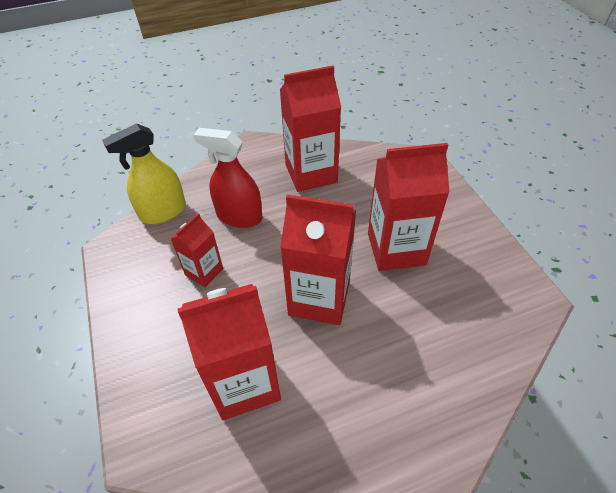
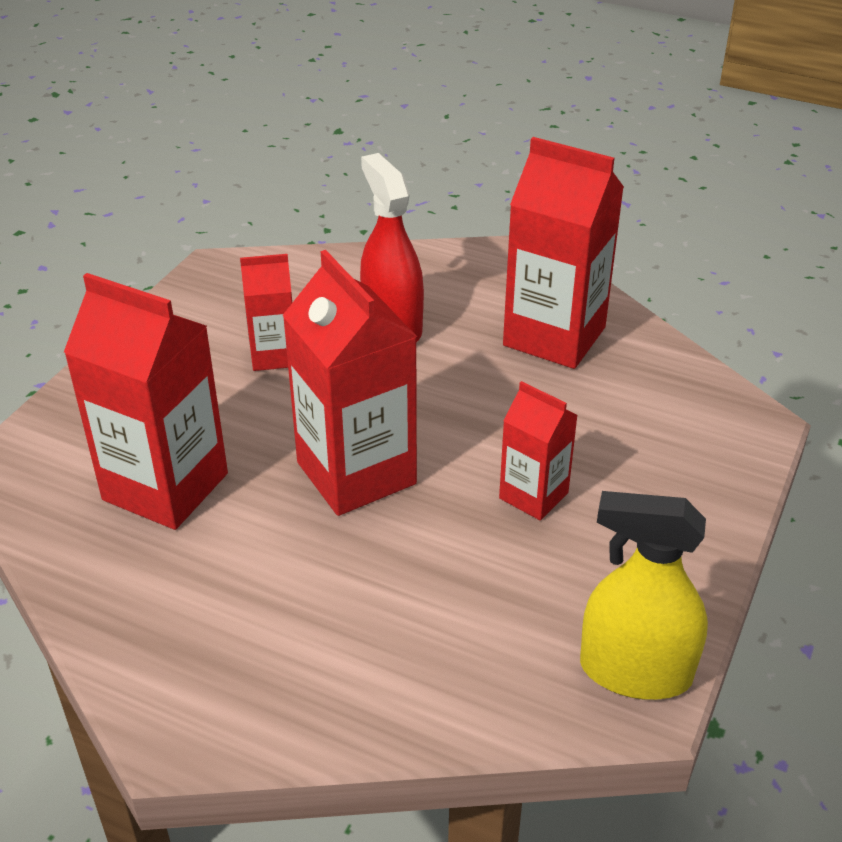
camera: 45 degrees right, 10 degrees down
yellow spray bottle [102,123,186,224] -> yellow spray bottle moved to [580,491,708,700]
red carton [368,143,450,271] -> red carton [499,381,578,521], size x0.55

